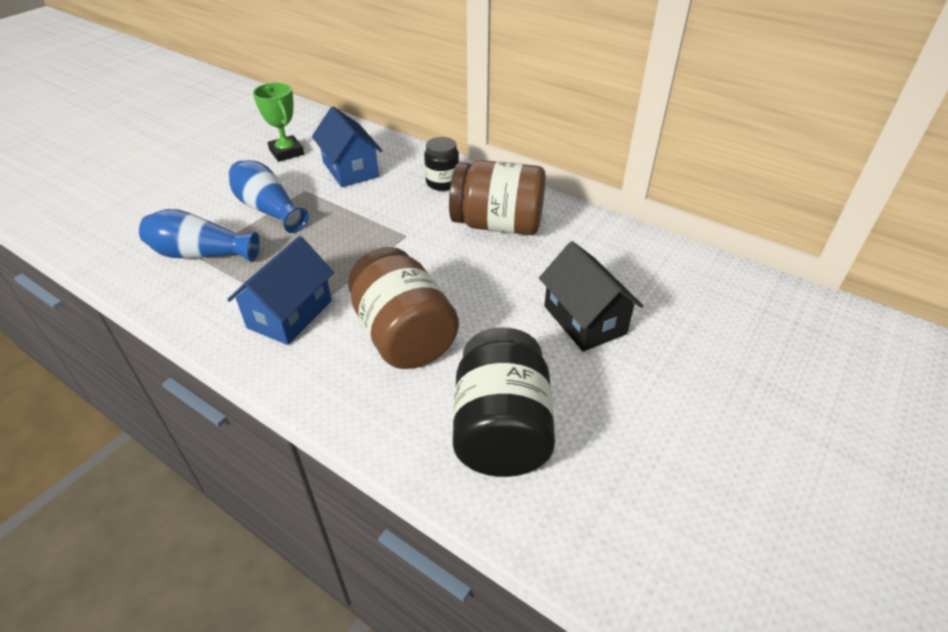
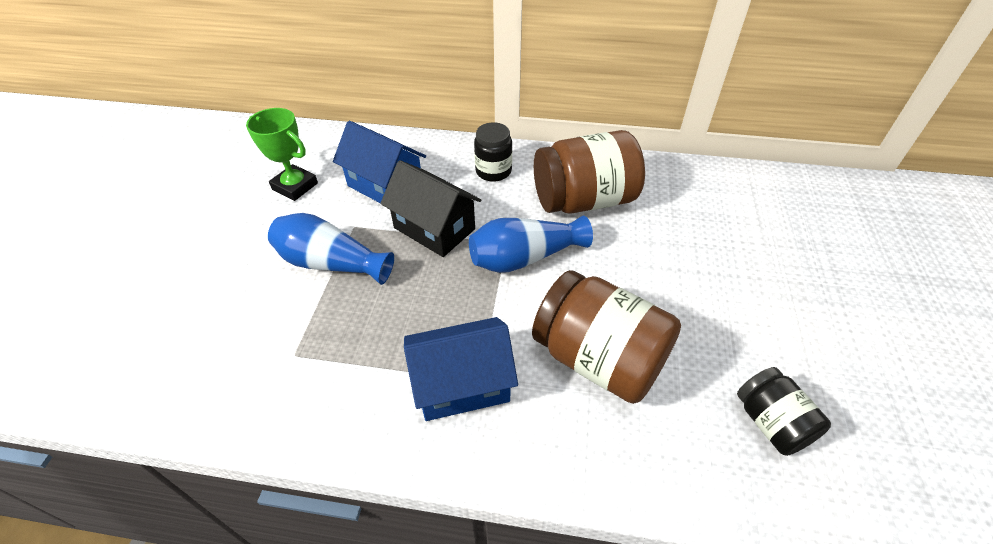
camera: 25 degrees left, 5 degrees up
blue vase [139,209,260,262] -> blue vase moved to [469,216,593,273]
blue house [227,236,334,345] -> blue house turned 75 degrees clockwise [404,317,518,421]
black jar [453,327,555,477] -> black jar [737,367,831,456], size x0.55
black house [539,241,643,351] -> black house moved to [380,160,481,257]

